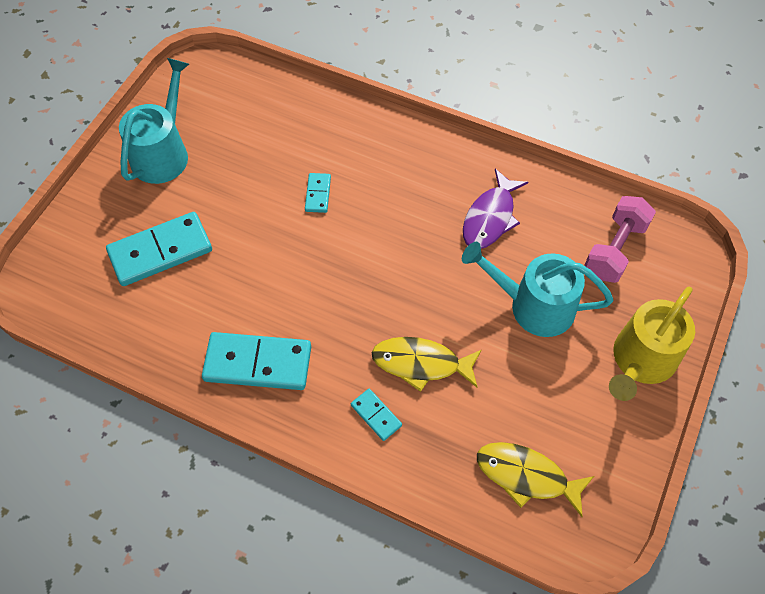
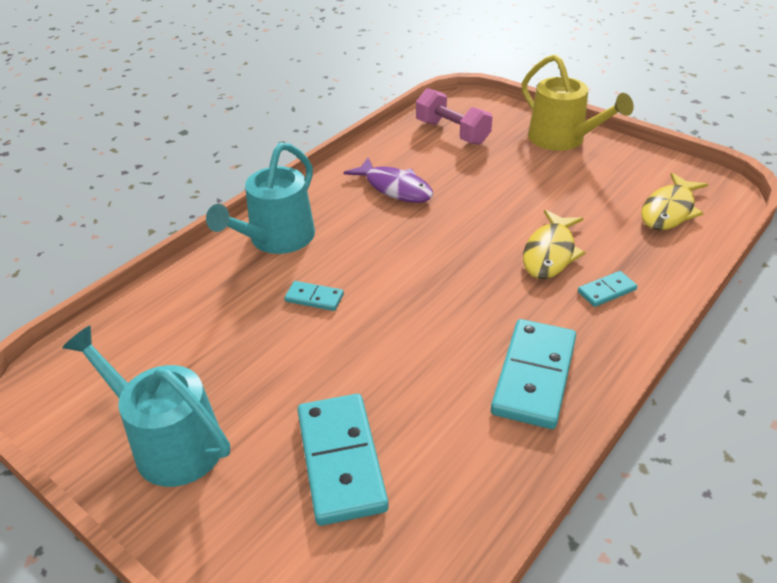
camera: 75 degrees left, 20 degrees down
turquoise watering can [462,242,613,337] -> turquoise watering can moved to [206,143,315,254]

